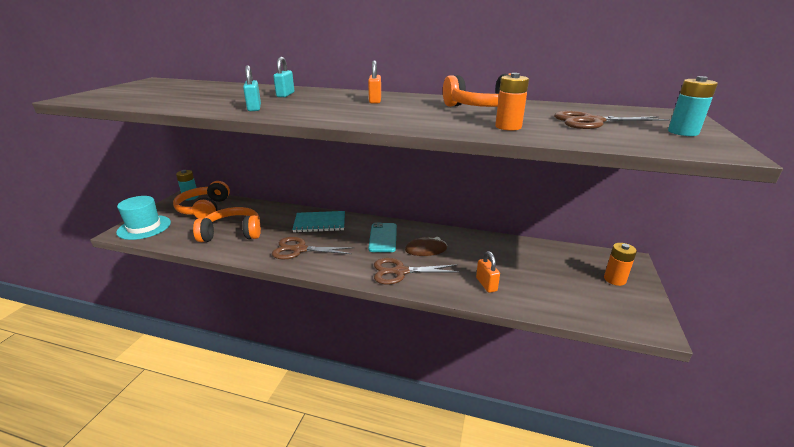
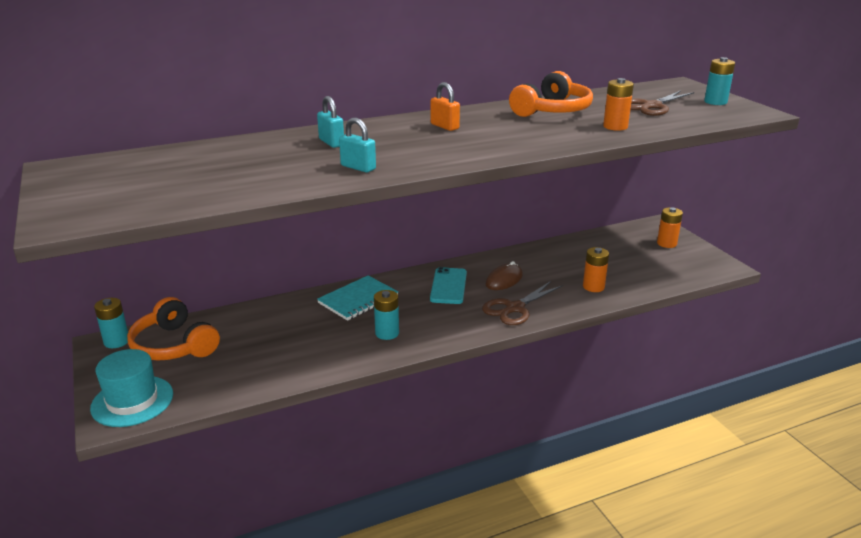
camera: 40 degrees left, 0 degrees up
orange headphones [193,207,261,242] -> none
brown scissors [272,237,354,260] -> turquoise battery [374,290,399,340]
turquoise phone [368,223,397,252] -> turquoise phone turned 45 degrees clockwise [430,267,467,304]
orange padlock [476,251,500,293] -> orange battery [583,247,609,292]

